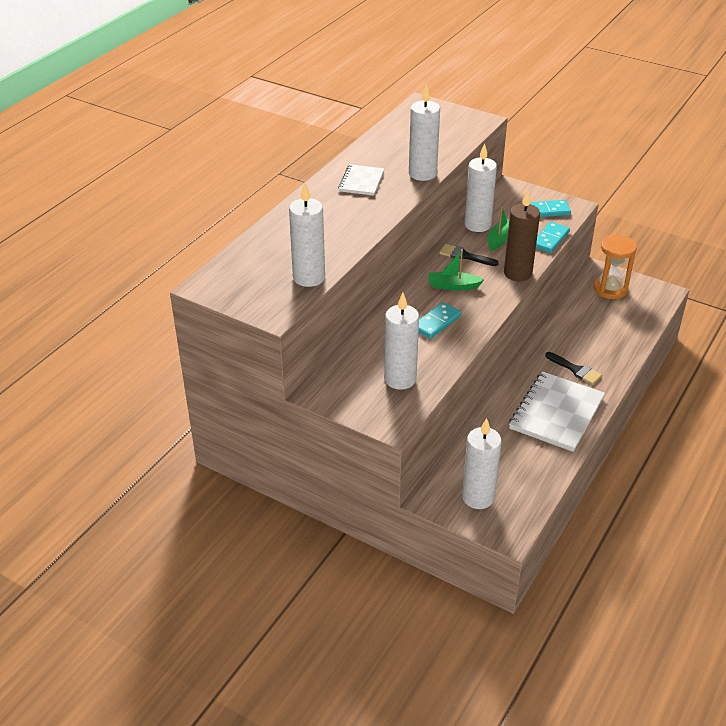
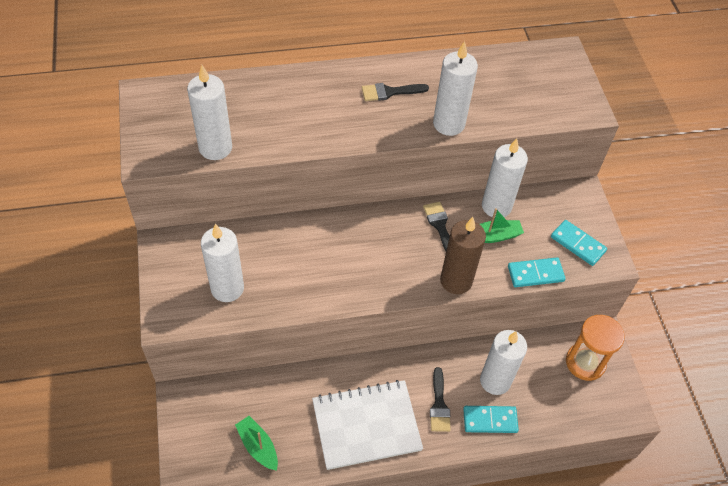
camera: 45 degrees right, 15 degrees up
white notebook [338,164,384,196] -> black brush [362,83,429,101]
turquoise domino [419,302,461,339] -> turquoise domino moved to [463,406,519,433]
green boat [428,249,484,290] -> green boat moved to [235,416,278,471]
white candle [462,418,502,509] -> white candle moved to [480,330,527,395]

